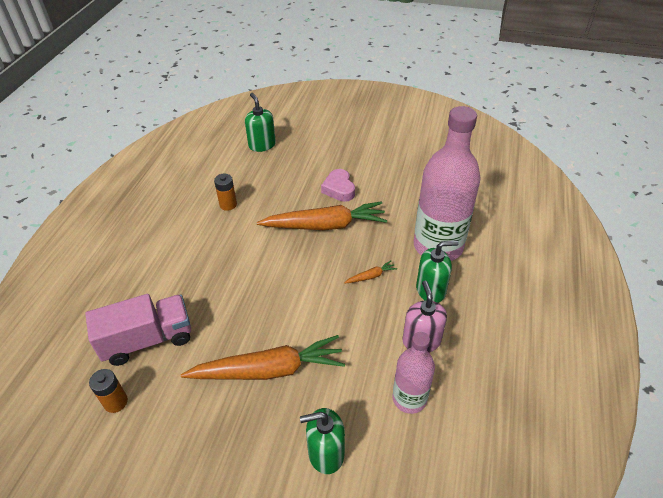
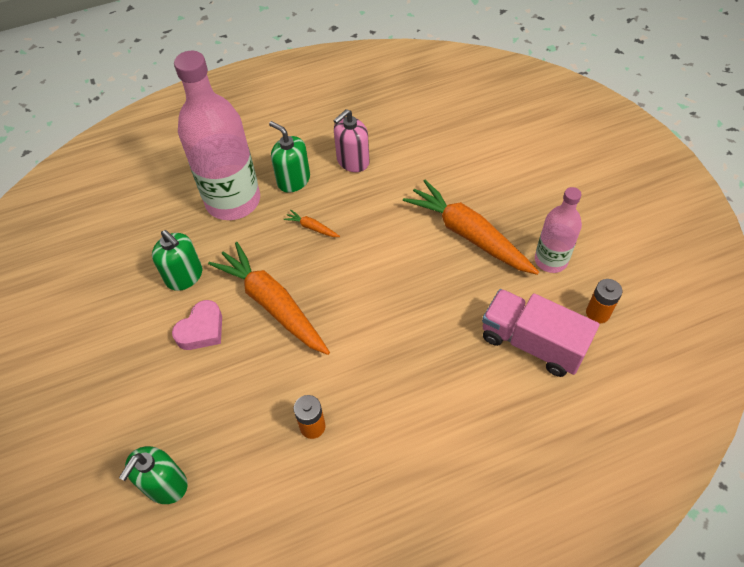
camera: 125 degrees left, 10 degrees up
green soap dispenser [300,408,345,474] -> green soap dispenser moved to [152,230,202,291]
pink bottle [393,332,435,414] -> pink bottle moved to [535,187,582,273]

